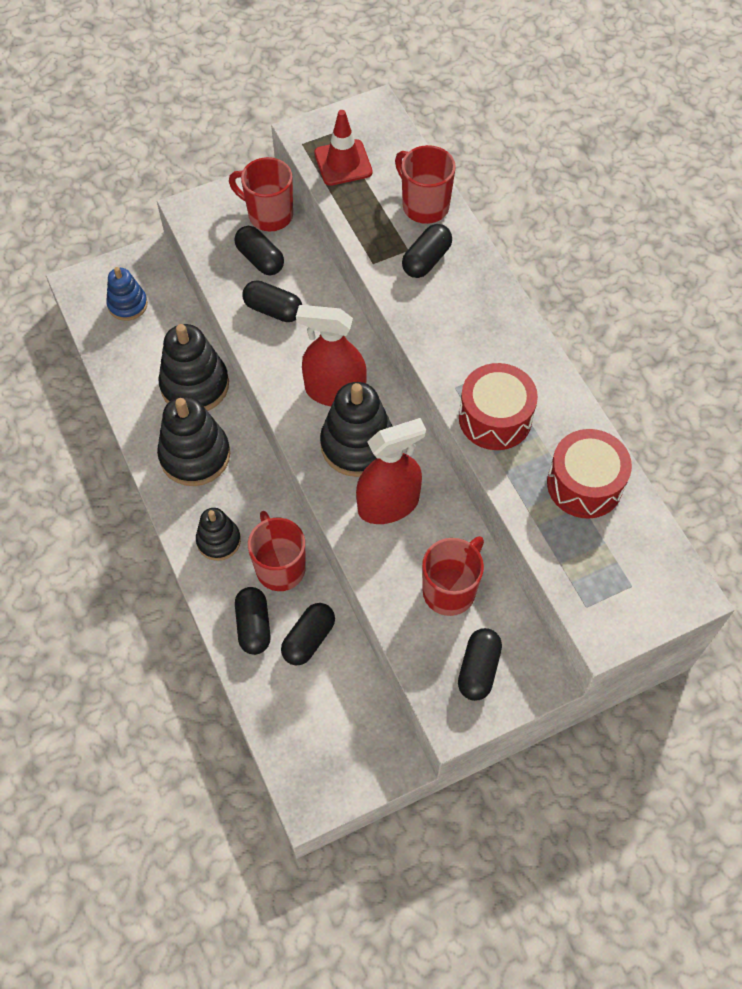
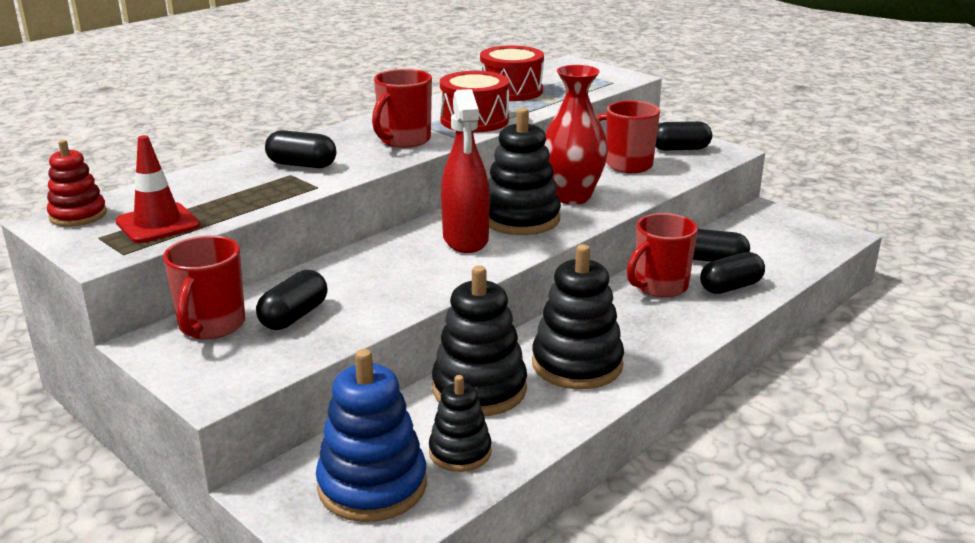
camera: 110 degrees left, 35 degrees down
blue stacking toy [106,267,148,321] -> blue stacking toy [316,349,427,522], size x1.66
black stacking toy [196,508,241,561] -> black stacking toy moved to [429,375,492,472]
black capsule [242,280,302,322] -> none
red spray bottle [356,418,426,524] -> red vase [545,65,608,205]
red mug [395,145,456,224] -> red mug moved to [372,69,432,148]
none -> red stacking toy [47,140,107,227]

